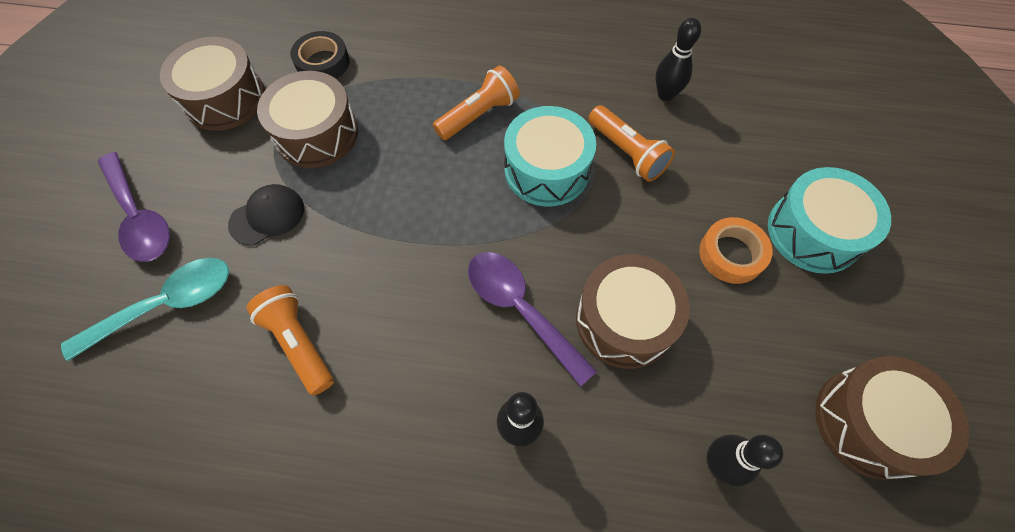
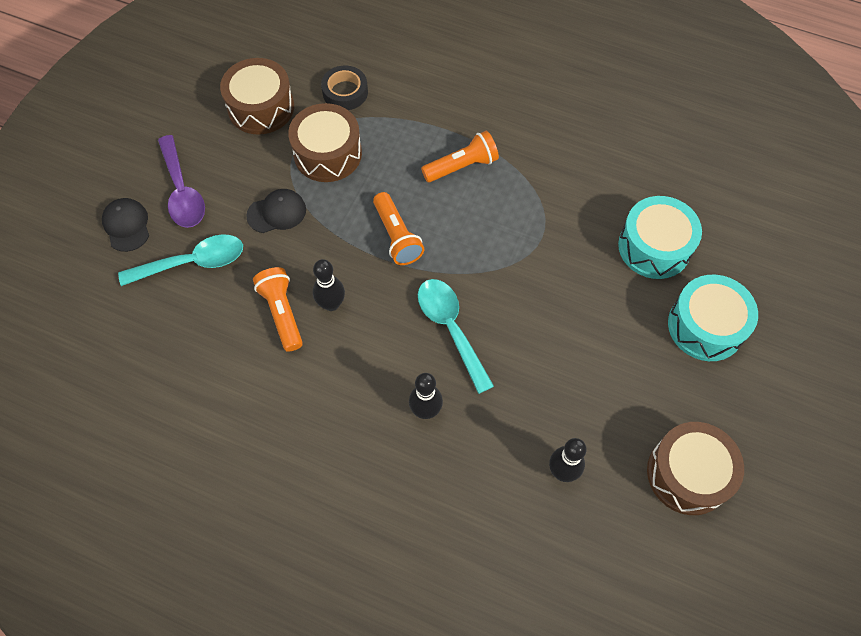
camera: 15 degrees right, 0 degrees up
purple spoon [468,252,597,387] -> turquoise spoon [418,279,494,394]
turquoise drum [504,106,596,207] -> turquoise drum moved to [618,196,702,279]
brown drum [576,254,690,369] -> none
orange flashlight [589,105,675,182] -> orange flashlight moved to [373,192,424,265]
black bowling pin [655,18,701,101] -> black bowling pin moved to [313,259,345,311]
orange tape [699,217,773,284] -> none
none -> black cap [102,198,149,252]

